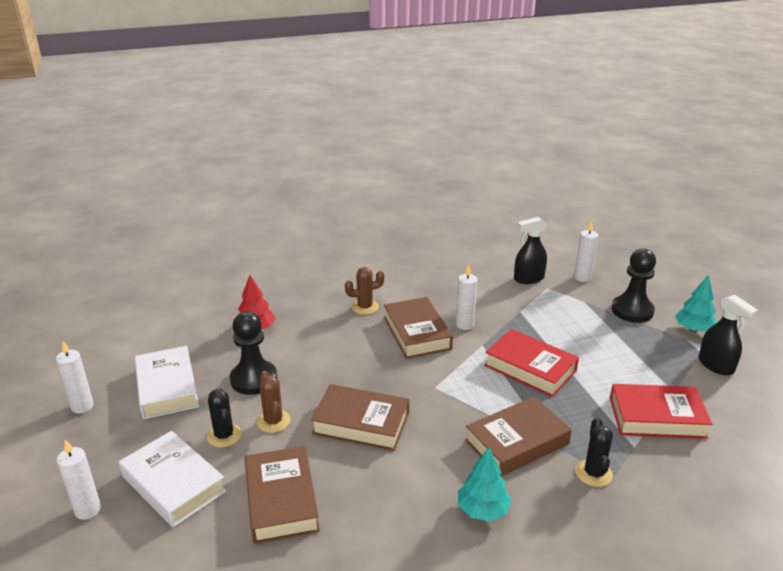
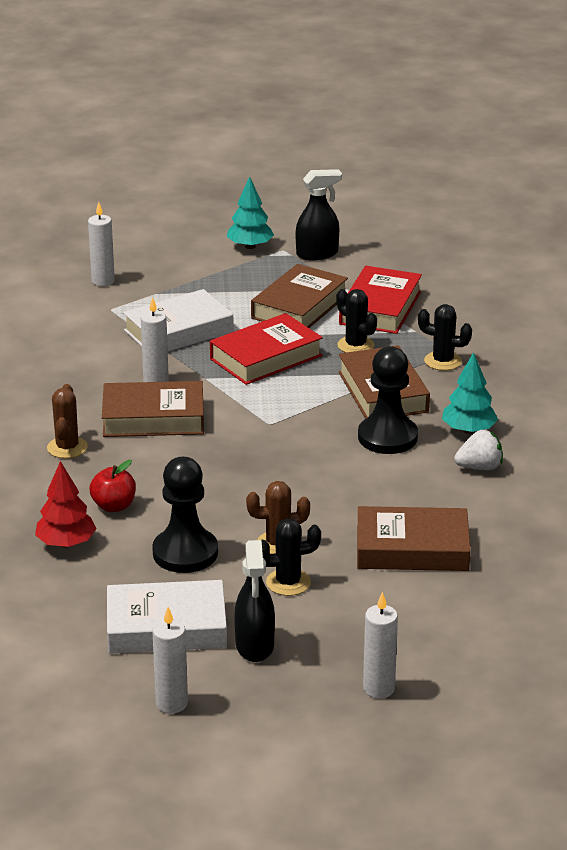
camera: 75 degrees left, 0 degrees up
white book [119,431,226,527] -> white book moved to [123,289,234,352]
brown book [311,384,409,451] -> brown book moved to [251,264,348,328]
black spray bottle [514,217,547,284] -> black spray bottle moved to [234,540,275,662]
black pawn [611,249,656,323] -> black pawn moved to [358,347,418,454]
none -> red apple [89,460,136,512]
none -> black cactus [337,289,377,353]
none -> white strawberry [454,430,503,470]

